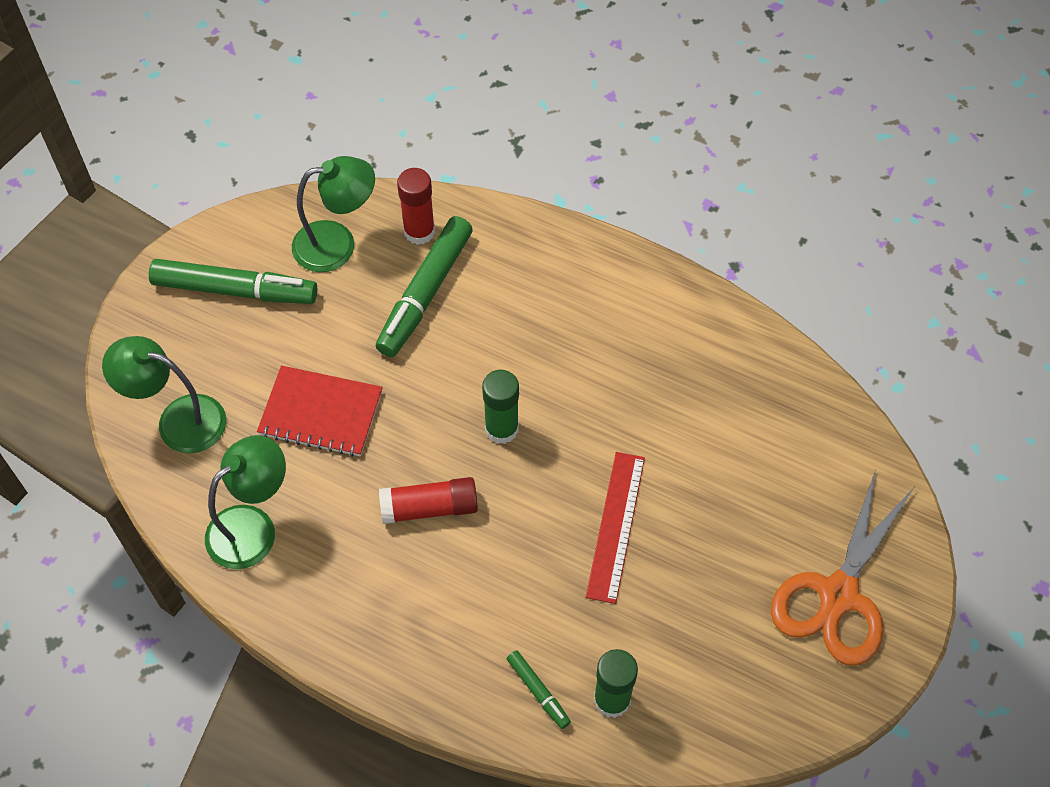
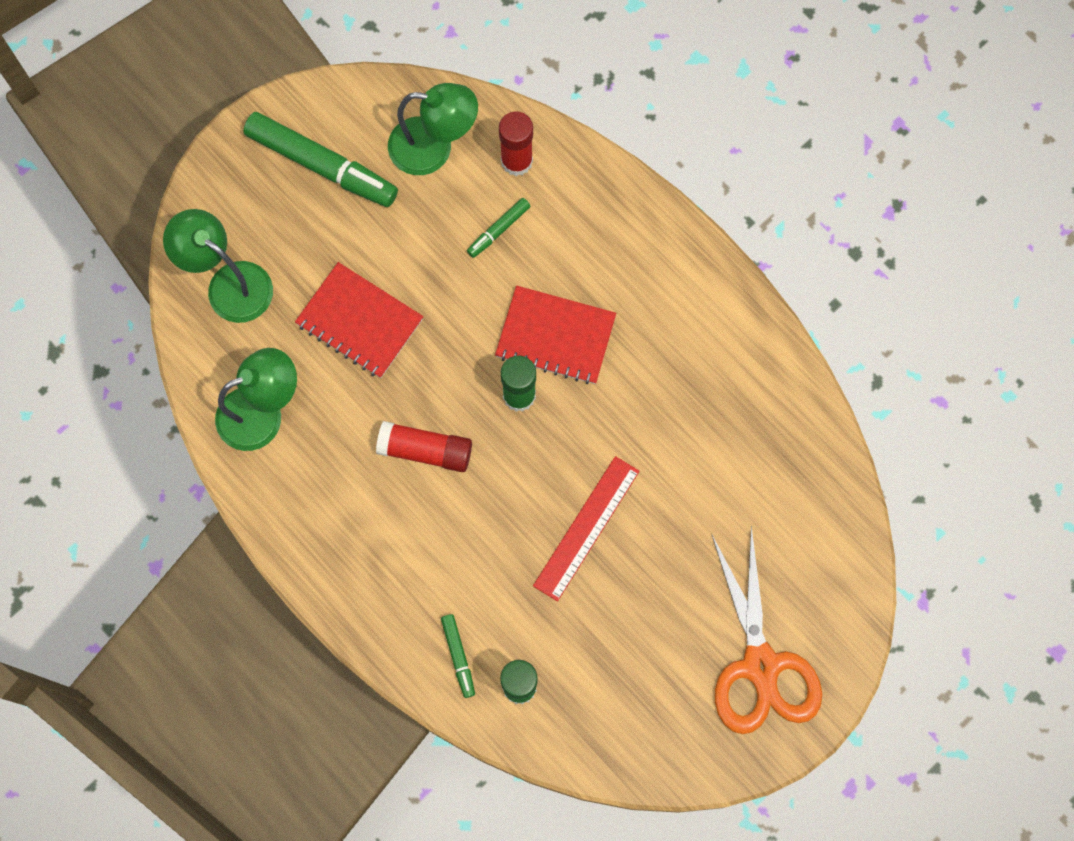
camera: 20 degrees right, 15 degrees up
green marker [376,216,473,357] -> green marker [467,198,531,258], size x0.47
orange scissors [771,470,915,666] -> orange scissors turned 60 degrees counterclockwise [711,526,822,734]
none -> red notebook [495,286,616,384]

